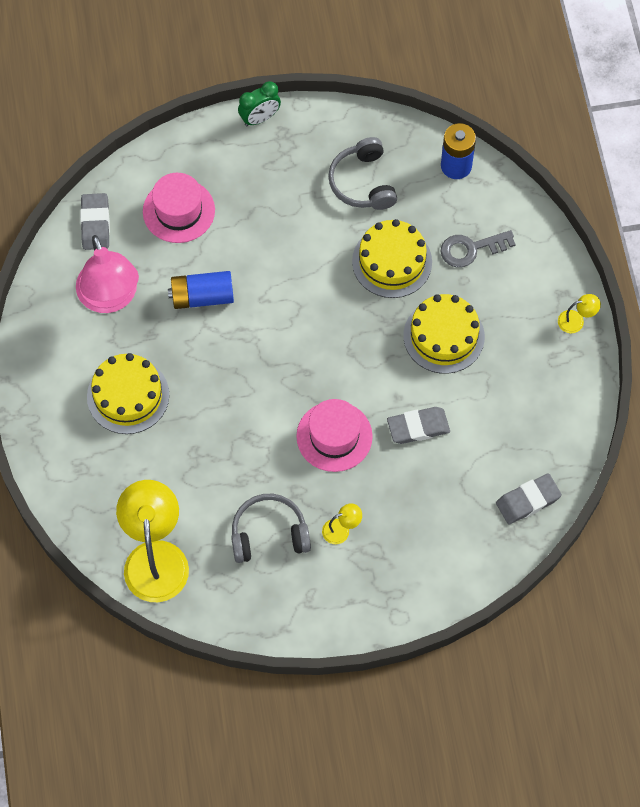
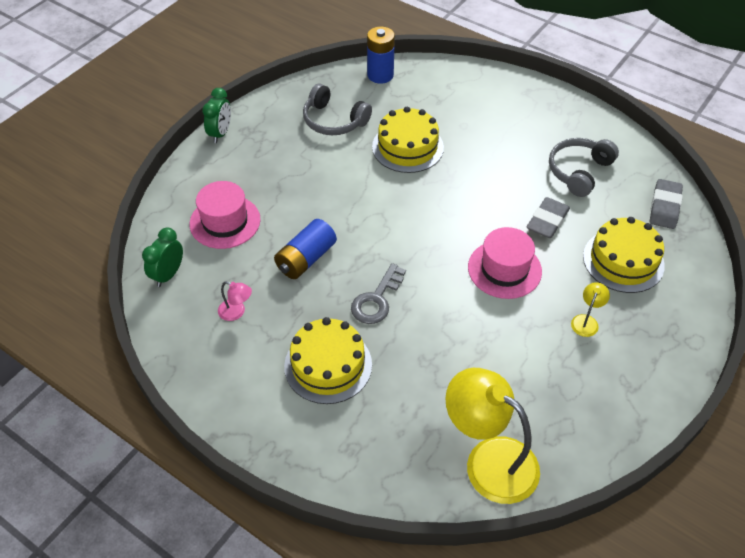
camera: 45 degrees left, 15 degrees down
pink lamp [76,235,139,313] -> pink lamp [218,281,252,321], size x0.42
grey eraser [80,193,110,250] -> green clock [142,227,183,287]
grey headphones [231,494,311,563] -> grey headphones moved to [549,138,619,197]
yellow cake [404,294,485,374] -> yellow cake moved to [583,217,665,293]
grey key [441,230,516,267] -> grey key moved to [351,263,406,324]
yellow lamp [558,294,601,333] -> none

